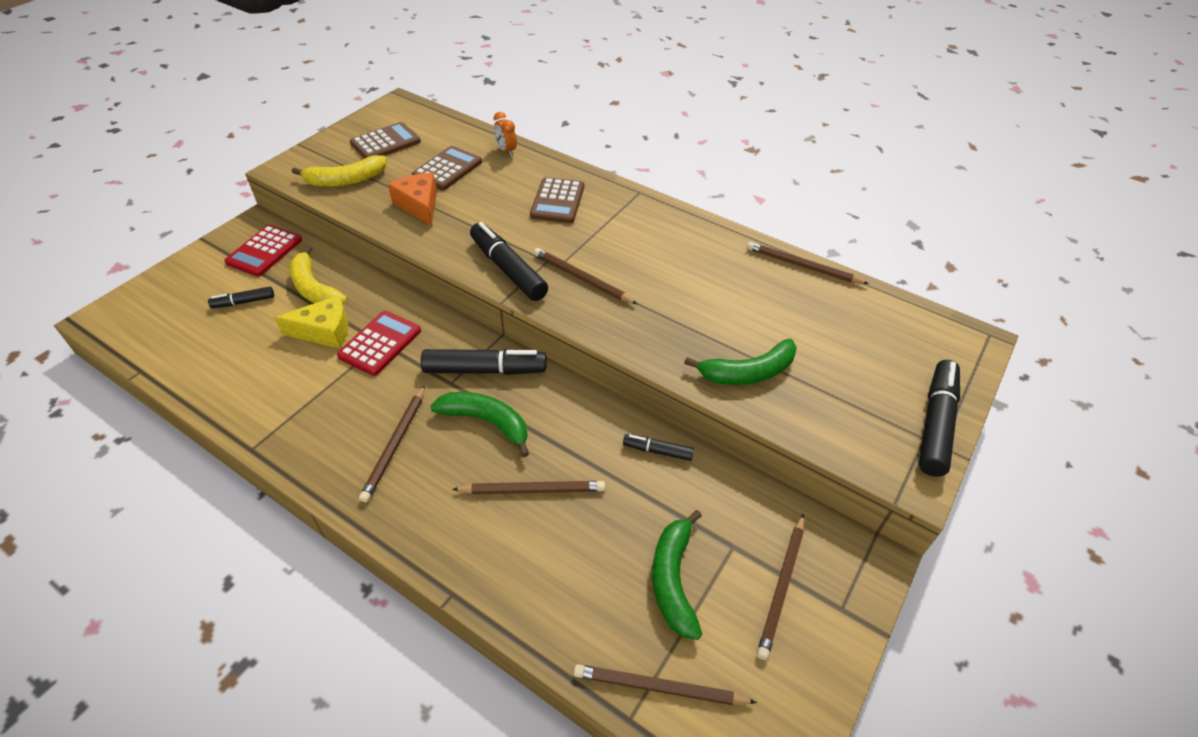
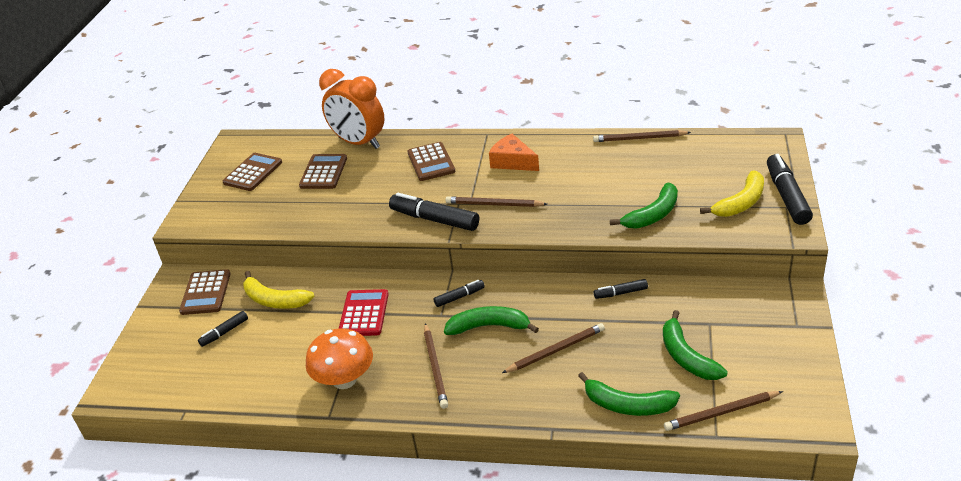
camera: 20 degrees left, 10 degrees down
red calculator [224,225,302,277] -> brown calculator [179,269,231,315]
yellow cheese [274,295,349,349] -> none
yellow banana [292,155,386,187] -> yellow banana moved to [700,171,764,217]
orange cheese [388,173,437,227] -> orange cheese moved to [489,134,539,171]
black marker [421,349,547,375] -> black marker [434,280,485,307], size x0.53
orange clock [494,112,517,156] -> orange clock [319,69,385,149], size x2.38
brown pencil [757,514,804,660] -> none
none -> orange mushroom [306,328,373,389]
none -> green banana [578,372,680,416]

